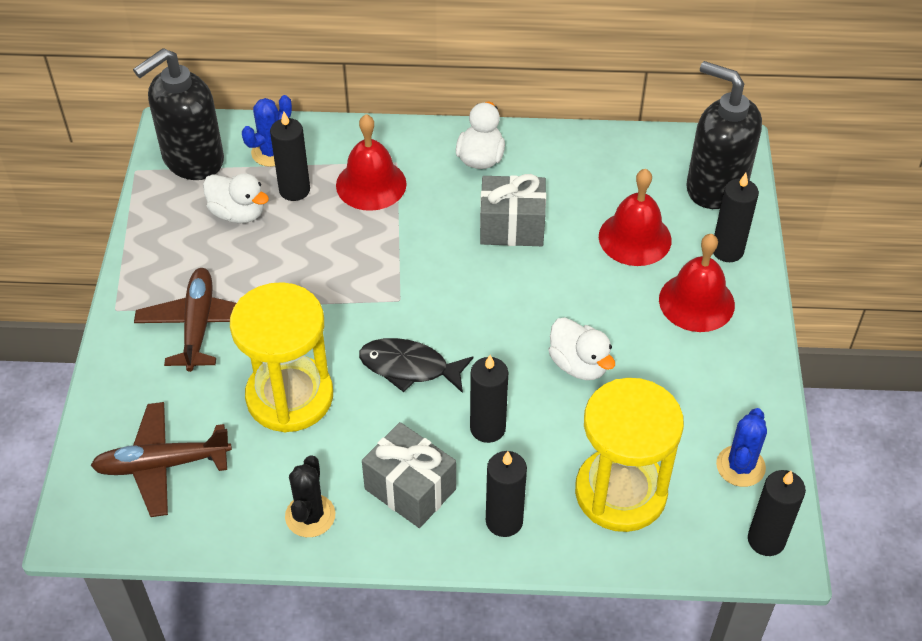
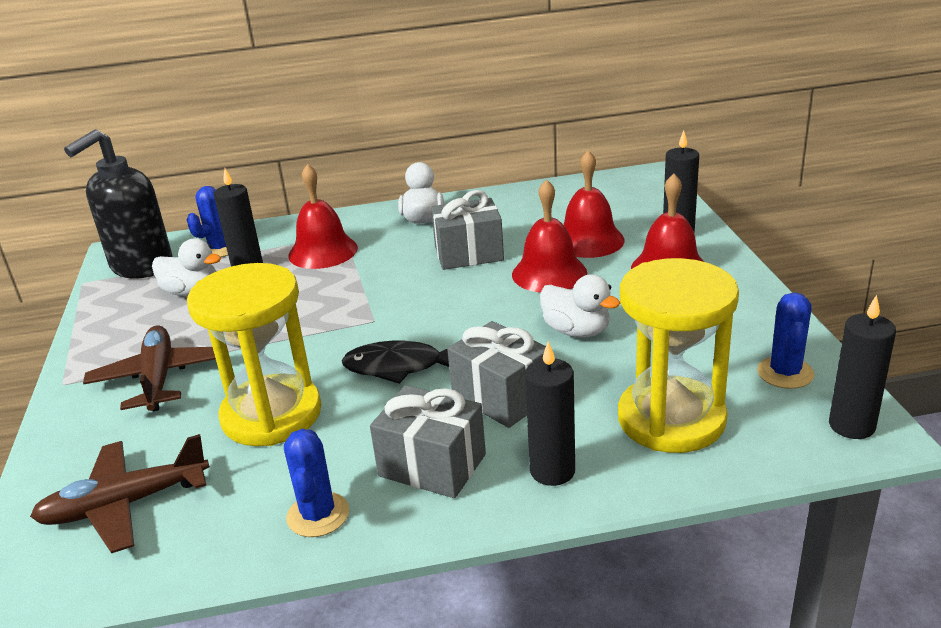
camera: 10 degrees left, 20 degrees down
black cactus [285,455,335,537] -> blue cactus [284,429,349,537]
black candle [470,355,508,443] -> grey gift [447,321,546,428]
black soap dispenser [686,61,762,209] -> none
none -> red bell [512,179,587,293]

